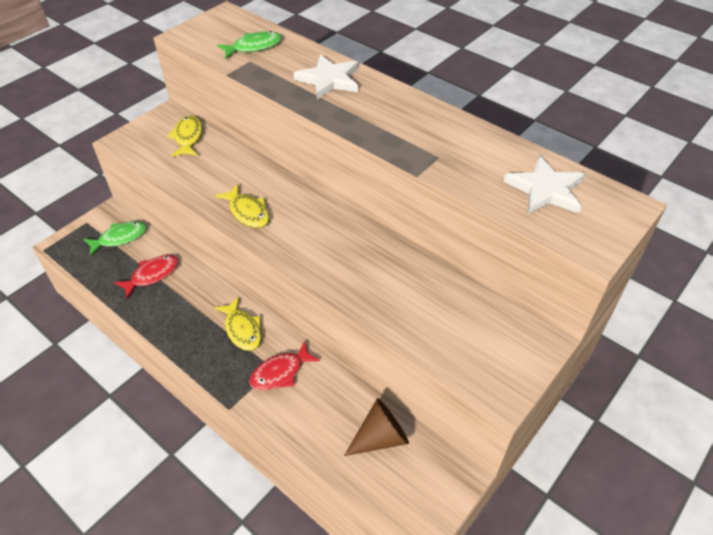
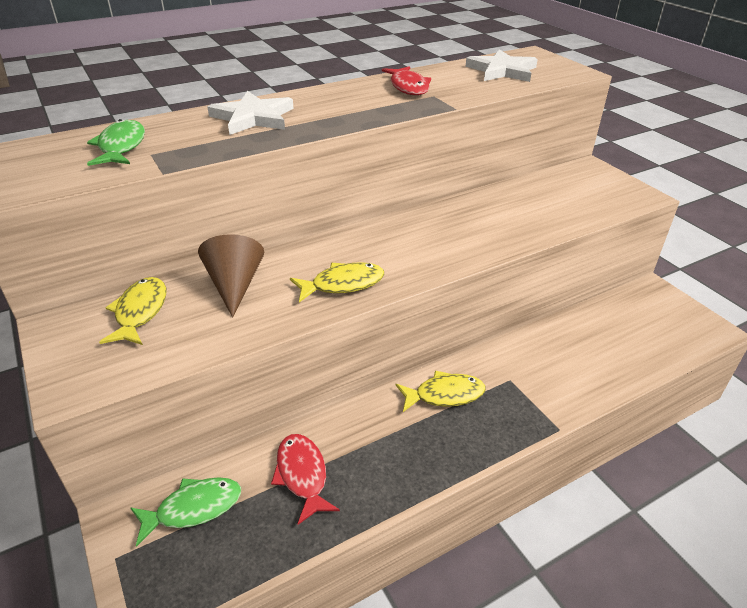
camera: 70 degrees left, 10 degrees down
green fish [83,221,147,256] -> green fish turned 75 degrees clockwise [131,477,241,547]
yellow fish [167,116,203,157] -> yellow fish turned 75 degrees clockwise [99,277,166,345]
red fish [249,341,320,391] -> red fish moved to [382,66,431,95]
brown cone [344,398,409,456] -> brown cone moved to [198,234,264,318]

